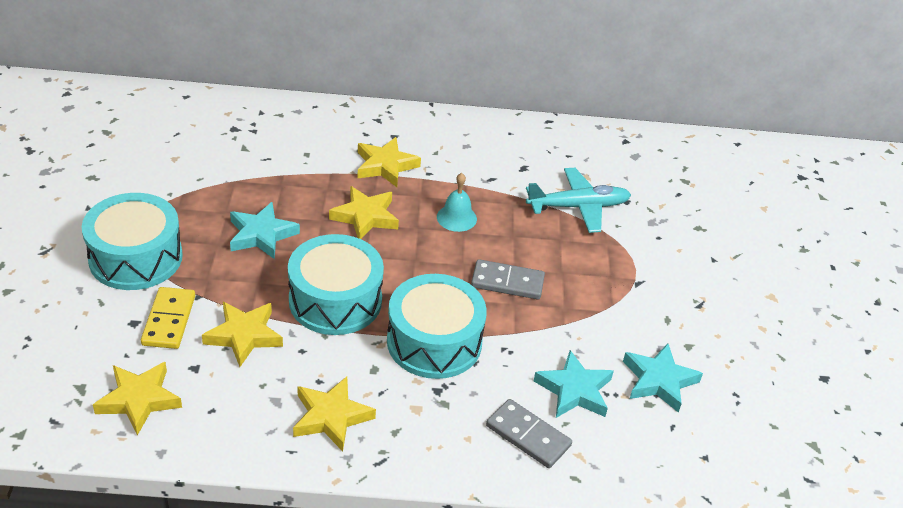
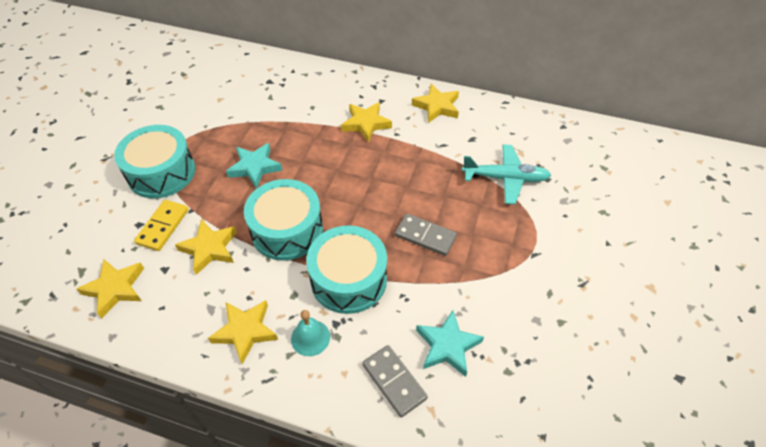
camera: 20 degrees right, 10 degrees up
yellow star [329,186,399,239] -> yellow star moved to [412,84,459,123]
turquoise bell [437,173,477,232] -> turquoise bell moved to [291,310,330,356]
turquoise star [623,344,703,412] -> none

